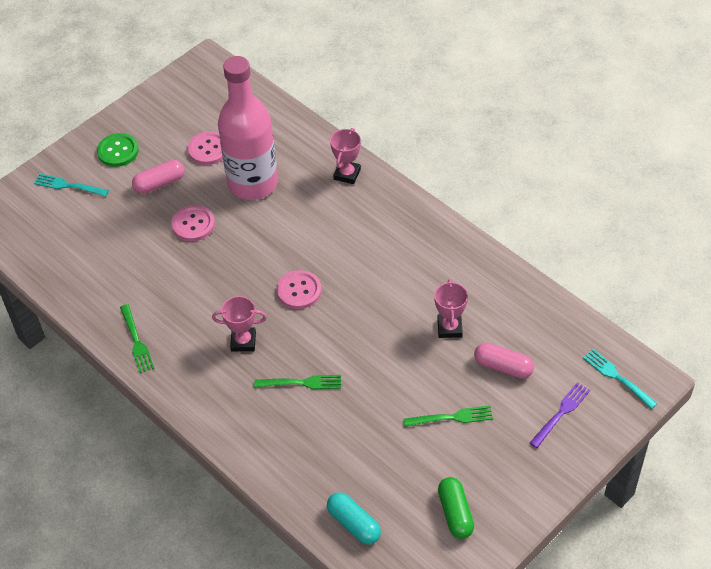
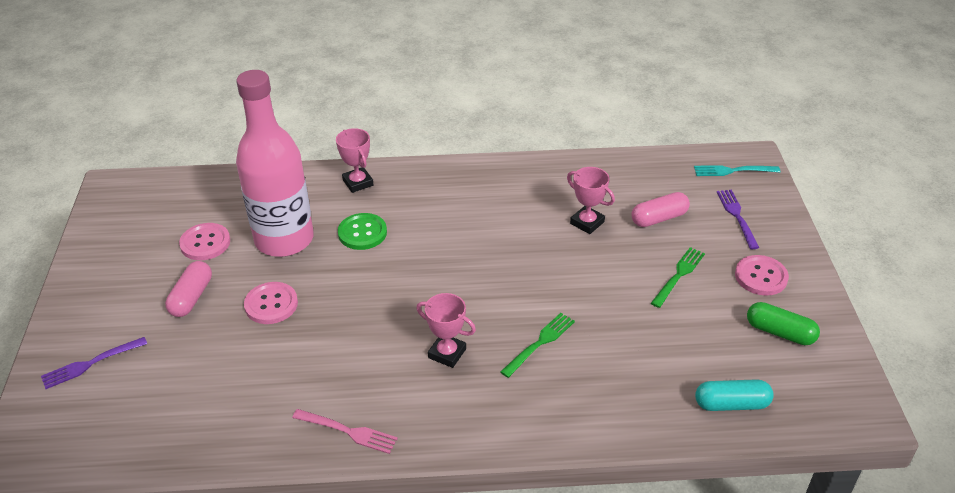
camera: 50 degrees left, 10 degrees down
turquoise fork [34,174,109,196] -> purple fork [41,337,147,389]
green button [97,133,139,167] -> green button moved to [338,213,387,250]
green fork [120,304,154,373] -> pink fork [292,409,398,454]
pink trophy [212,296,267,351] -> pink trophy turned 75 degrees clockwise [416,293,476,368]
pink button [277,270,322,309] -> pink button moved to [735,255,789,296]

